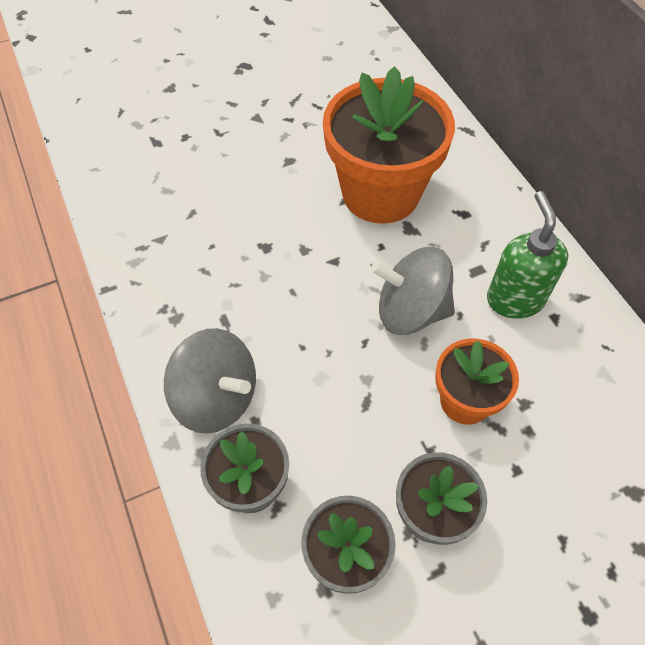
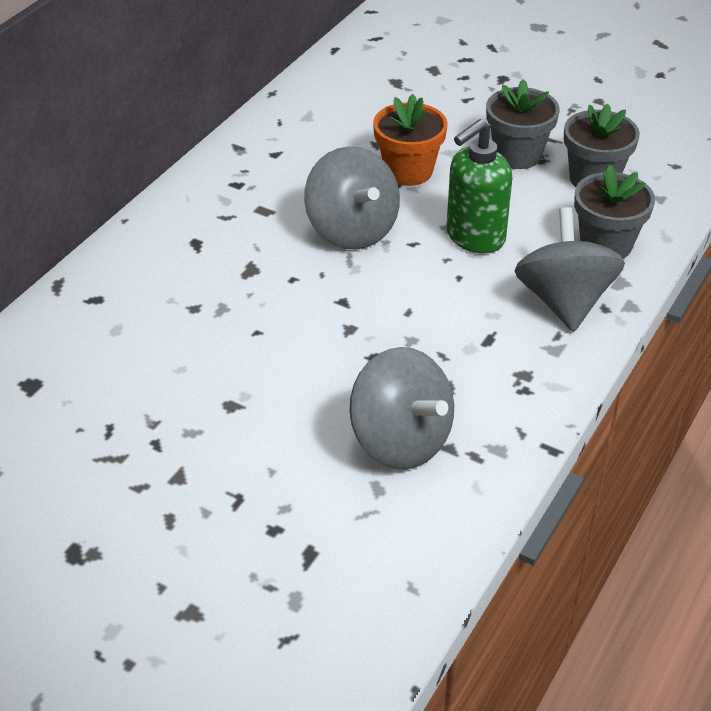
camera: 125 degrees left, 15 degrees down
orange flower pot [323,66,455,224] -> none
green soap dispenser [487,191,569,319] -> green soap dispenser moved to [446,119,512,254]
none -> grey spinning top [350,347,454,469]

